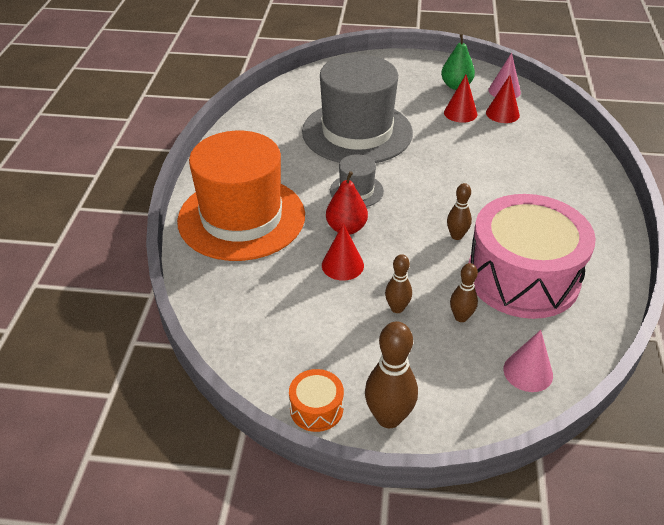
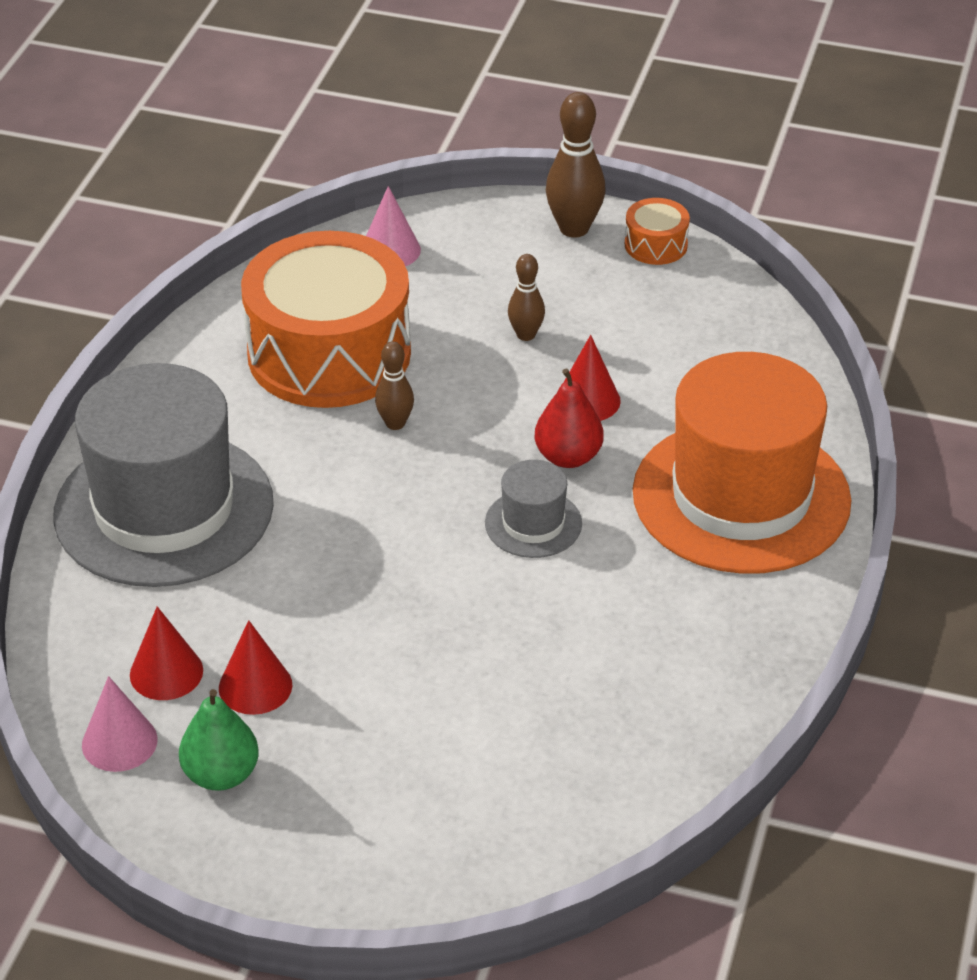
camera: 170 degrees left, 0 degrees up
grey hat [302,54,413,163] -> grey hat moved to [53,363,274,587]
brown bowling pin [450,263,478,322] -> none
pink drum [468,194,596,319] -> orange drum [241,231,411,408]

